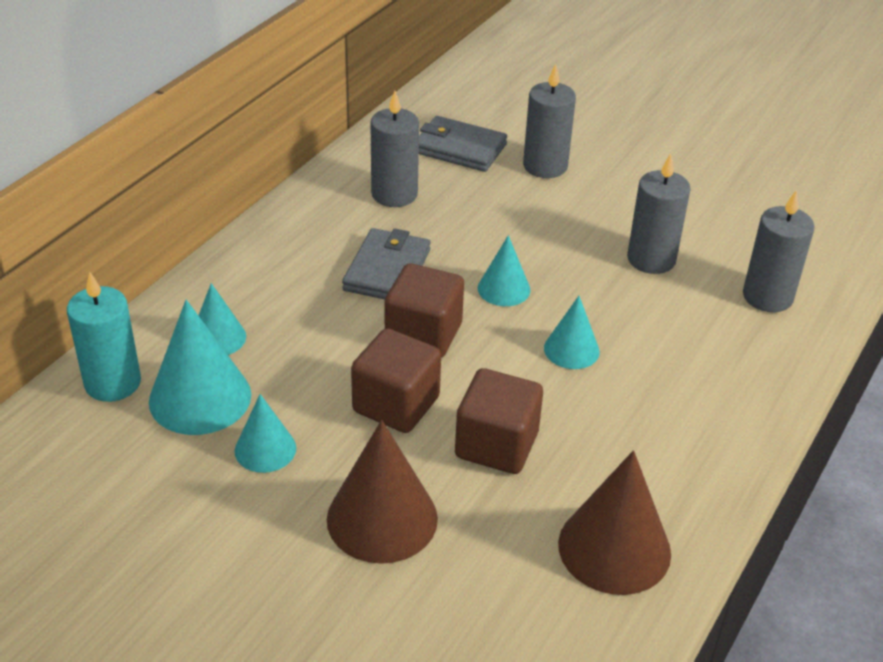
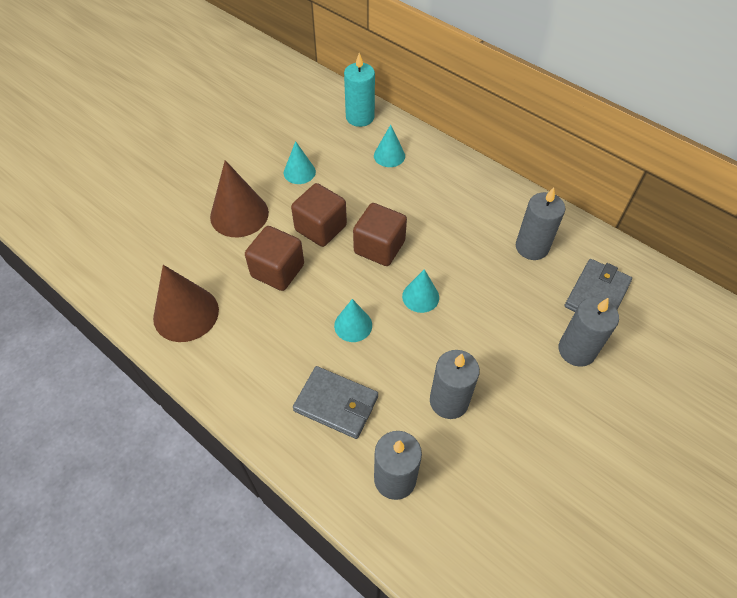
camera: 100 degrees right, 15 degrees up
turquoise cone [149,300,251,435] -> none
grey wallet [342,228,431,299] -> grey wallet moved to [293,366,378,439]

